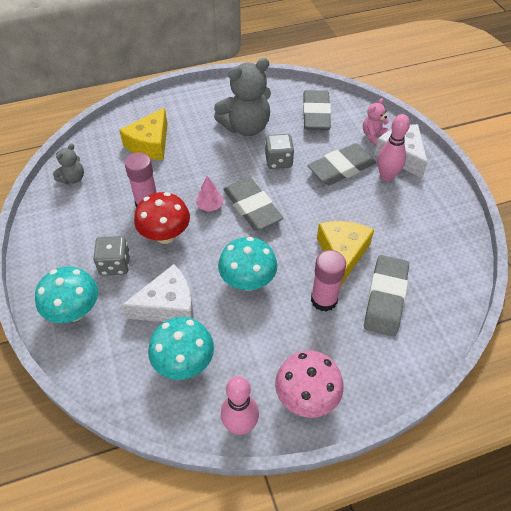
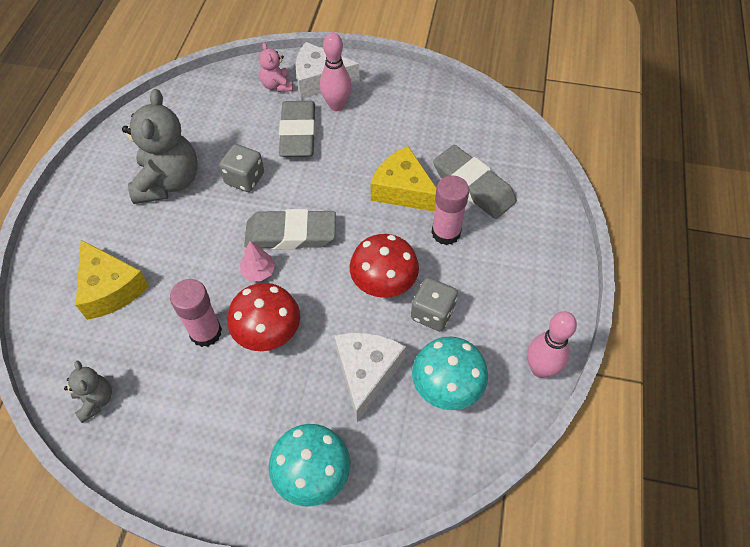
camera: 60 degrees left, 5 degrees up
grey dice [93,236,130,276] -> grey dice moved to [411,278,458,331]
turquoise mushroom [218,237,277,291] -> red mushroom [350,234,419,298]
pink mushroom [275,350,344,418] -> none
grey eraser [303,90,331,130] -> none

